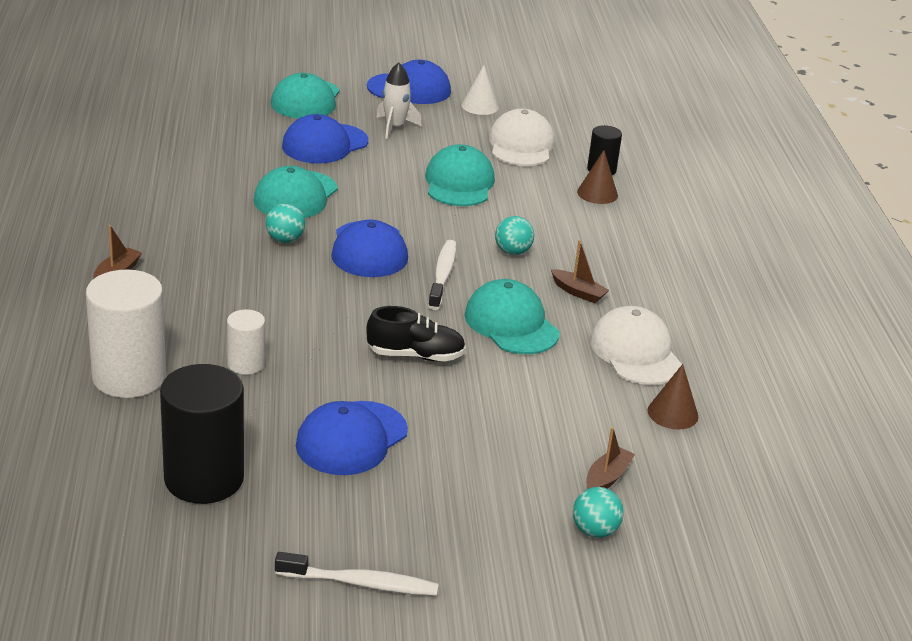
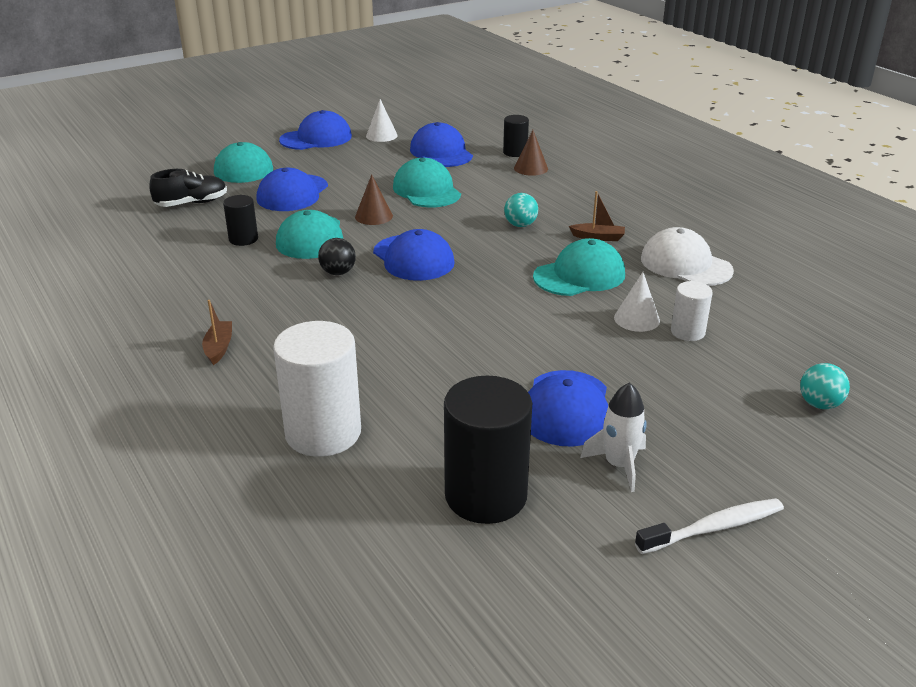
camera: 25 degrees left, 0 degrees up
white cylinder [227,310,265,375] -> white cylinder moved to [671,281,713,341]
turquoise ball [266,203,305,243] -> black ball [318,238,356,275]
black shoe [366,306,466,361] -> black shoe moved to [149,169,227,207]
white rocket [376,62,422,139] -> white rocket moved to [580,382,647,492]
white toothbrush [428,240,456,310] -> none
turquoise cap [464,279,560,354] -> turquoise cap turned 120 degrees clockwise [533,238,625,296]
white cap [489,109,555,166] -> blue cap [410,122,473,167]
brown boat [586,427,635,489] -> none
brown cone [648,364,698,430] -> brown cone moved to [355,174,393,225]
none -> black cylinder [223,195,258,246]
none -> white cone [614,272,660,332]

